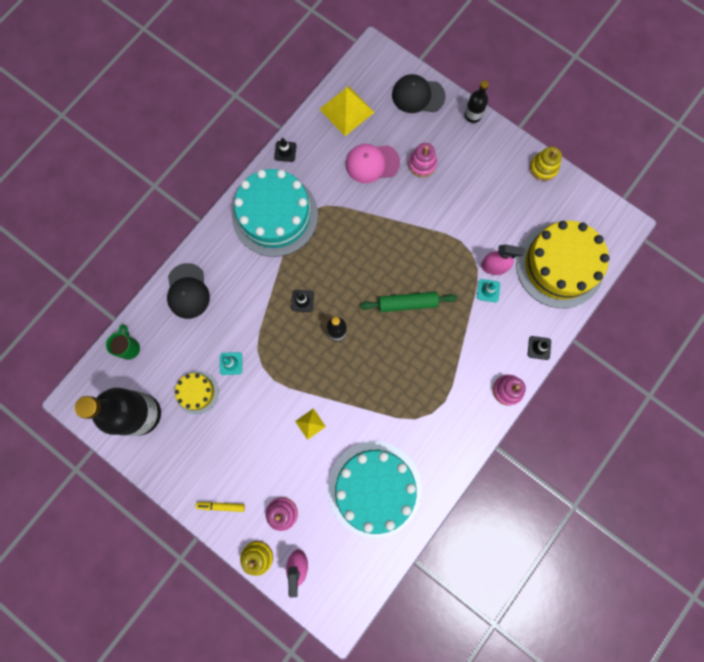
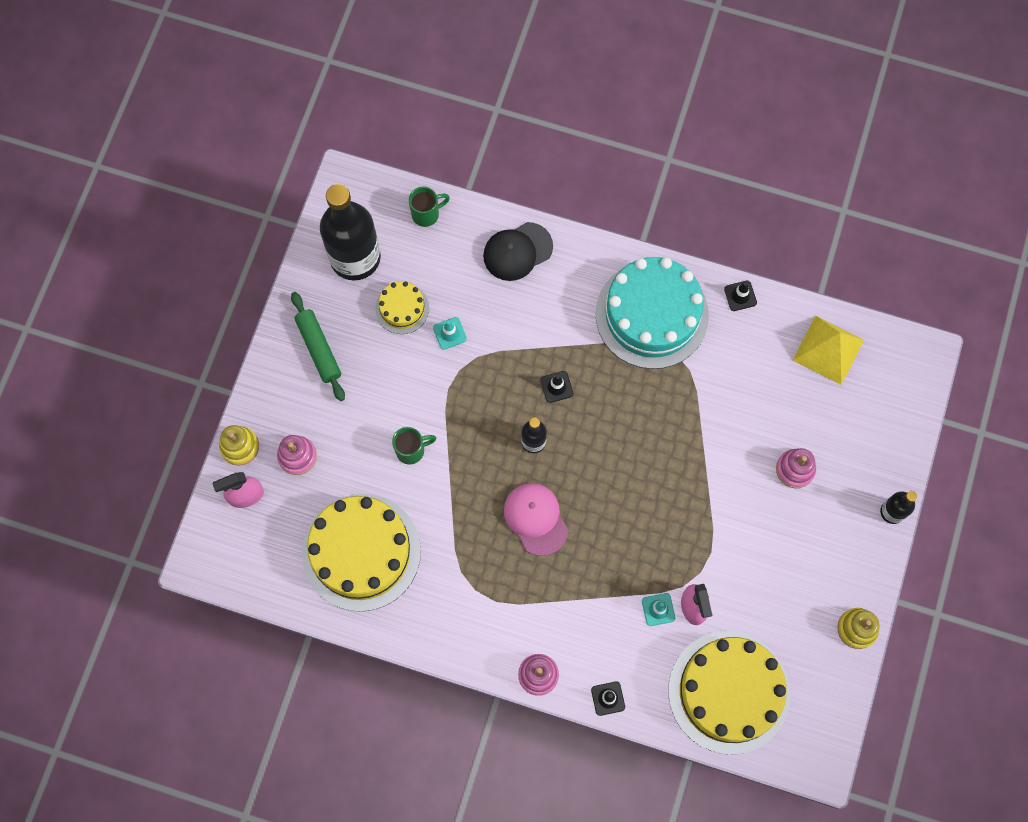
camera: 70 degrees right, 5 degrees down
yellow marker [196,502,245,512] -> none
yellow pyramid [295,408,326,440] -> green mug [392,427,436,464]
turquoise cake [328,441,421,538] -> yellow cake [302,494,421,612]
pink cap [346,144,400,183] -> pink cap moved to [504,483,568,556]
green rolling pin [360,292,457,312] -> green rolling pin moved to [291,292,345,401]
black cap [392,74,446,113] -> none

